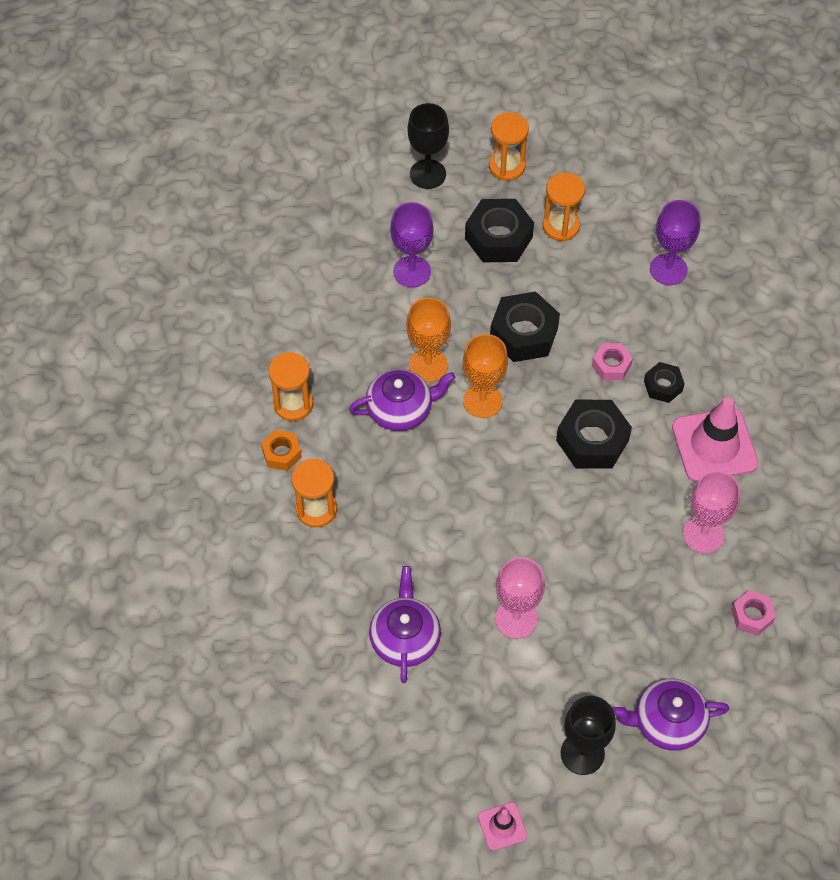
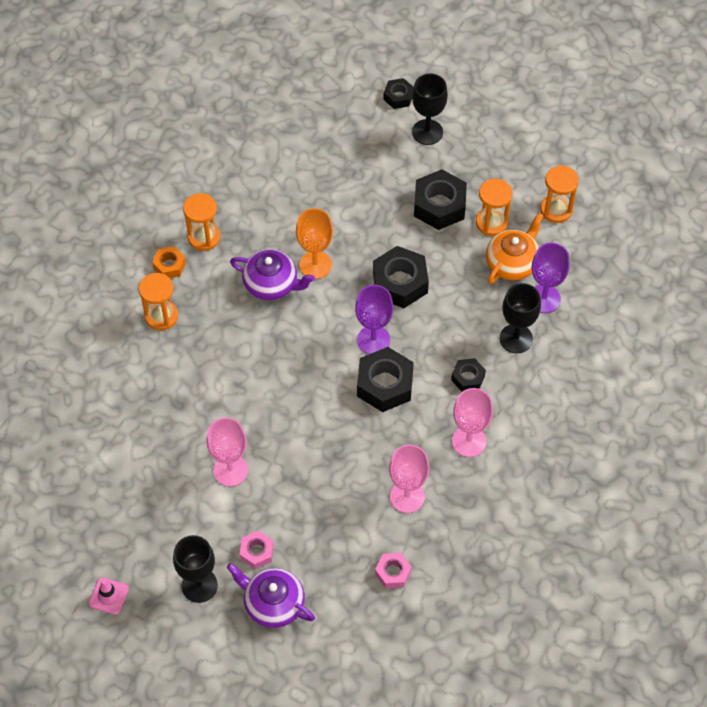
camera: 35 degrees right, 0 degrees up
purple teapot [369,566,441,683] -> none
purple goblet [390,202,433,288] -> purple goblet moved to [355,285,393,354]
orange goblet [463,334,508,418] -> none
orange hourglass [489,112,529,181] -> orange hourglass moved to [540,165,579,223]
pink nut [592,343,633,380] -> pink nut moved to [240,530,274,569]
pink traffic cone [672,397,759,482] -> pink goblet [452,388,493,457]
none -> black nut [383,78,414,109]
none -> orange teapot [486,213,544,284]
none -> black goblet [499,283,541,353]

